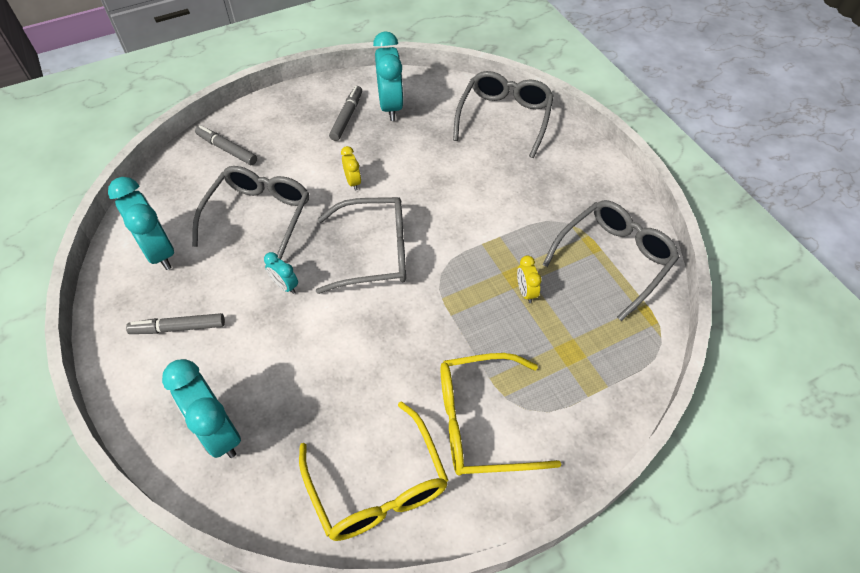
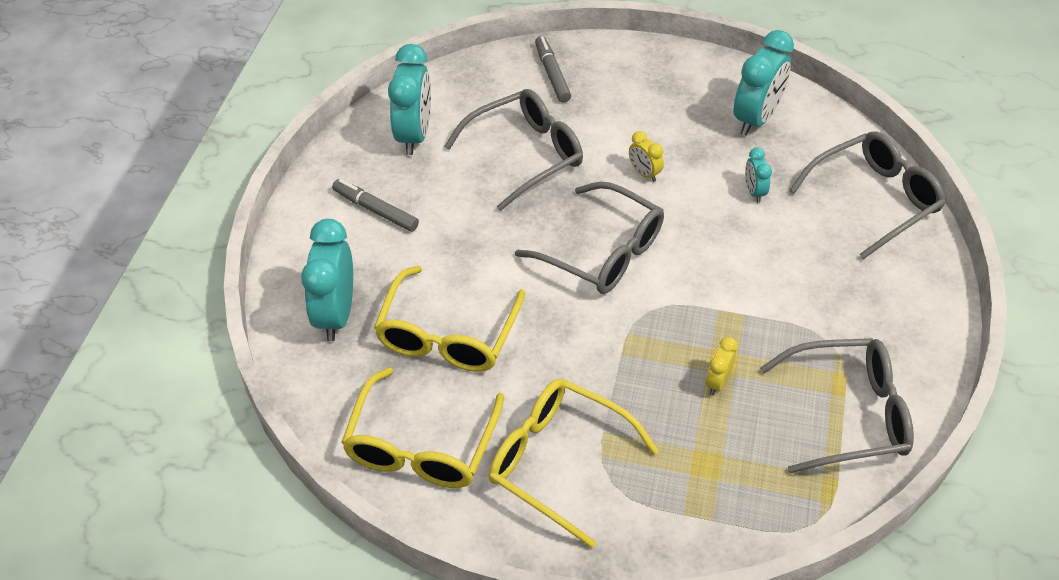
camera: 40 degrees right, 5 degrees down
turquoise clock [264,252,298,294] -> turquoise clock moved to [745,148,772,202]
grey marker [329,86,362,141] -> none
yellow clock [341,146,361,190] -> yellow clock turned 120 degrees clockwise [629,131,664,182]
none -> yellow glasses [374,266,525,372]

